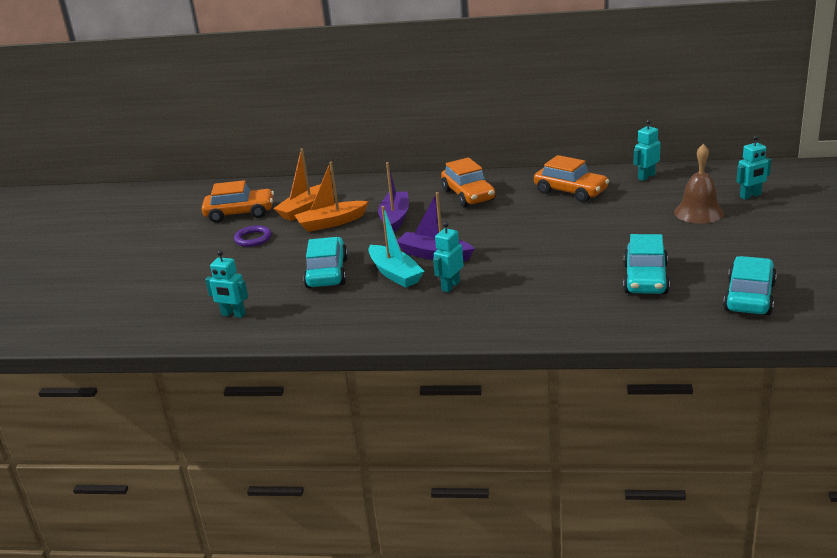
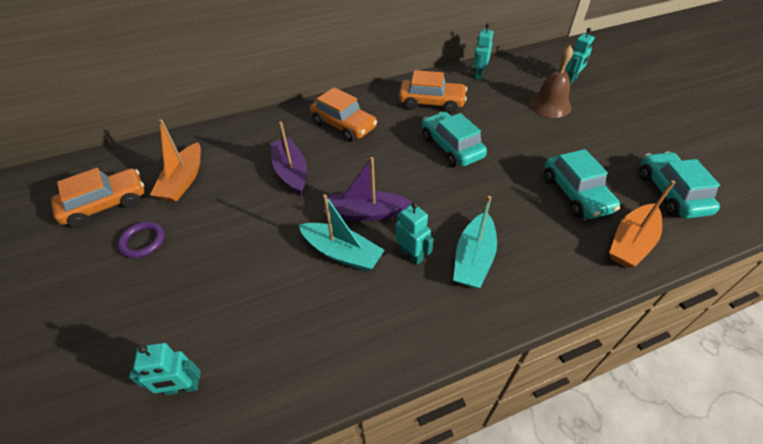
camera: 30 degrees left, 20 degrees up
orange boat [294,162,369,232] -> orange boat moved to [609,180,675,268]
turquoise car [303,237,348,288] -> turquoise car moved to [422,112,487,167]
turquoise robot [433,222,464,292] -> turquoise robot turned 135 degrees clockwise [396,202,434,265]
none -> turquoise boat [453,196,497,288]

